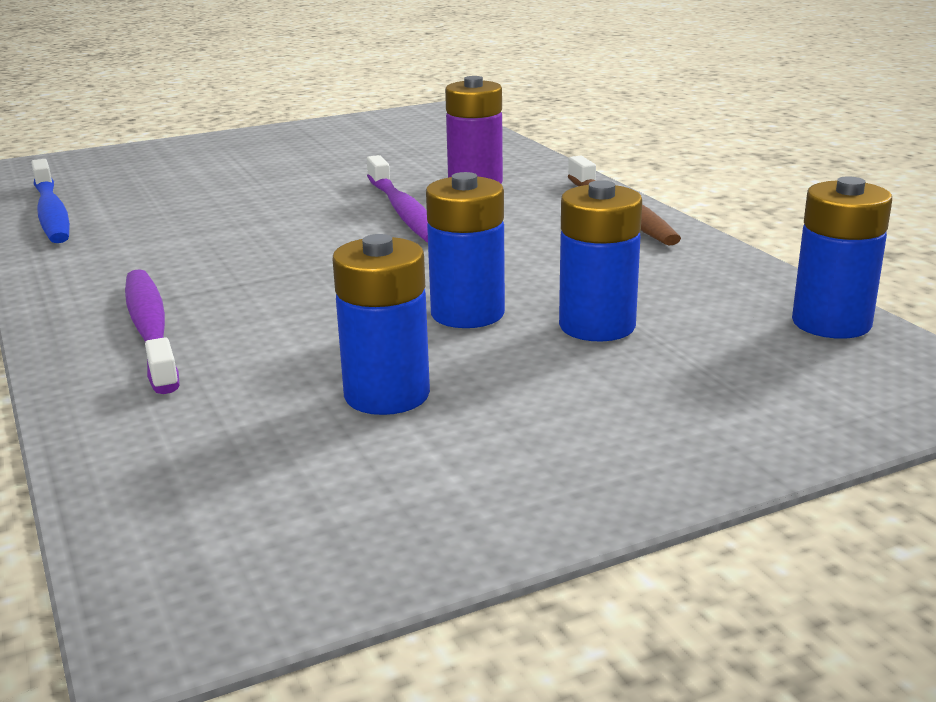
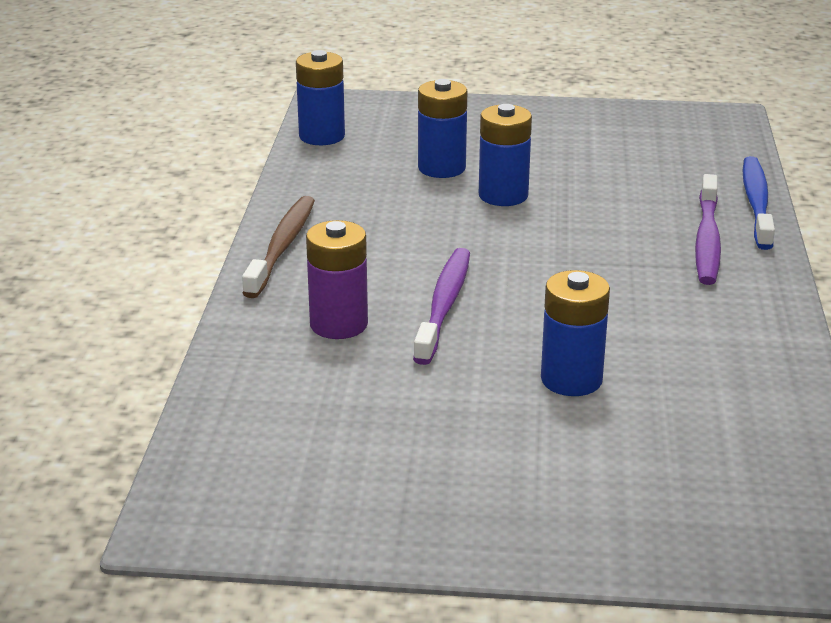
camera: 150 degrees left, 5 degrees up
blue toothbrush [31,159,70,243] -> blue toothbrush moved to [743,156,775,250]
blue battery [333,234,430,415] -> blue battery moved to [541,270,610,396]

